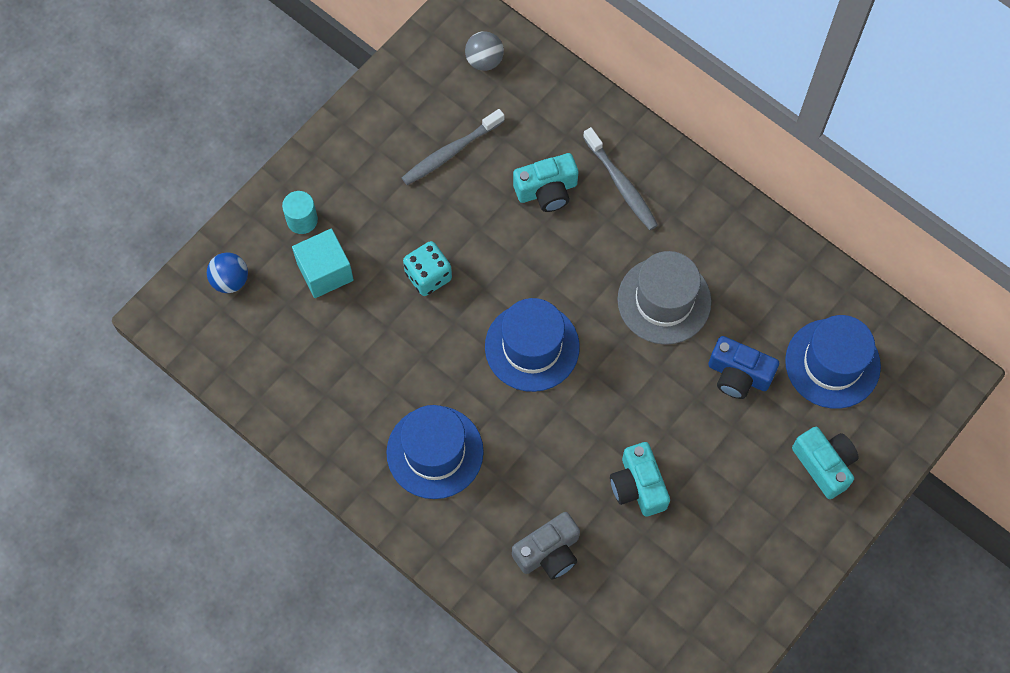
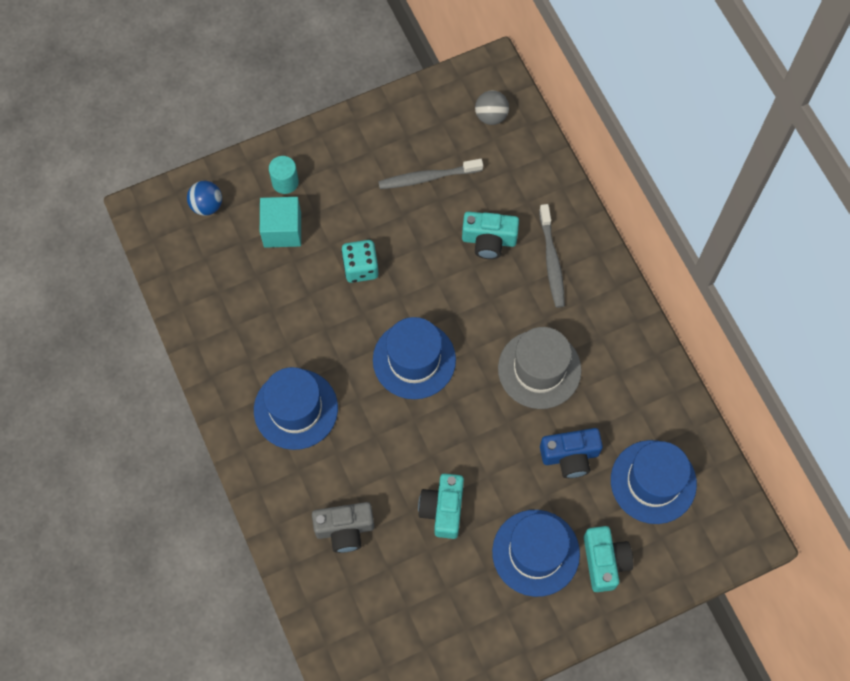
camera: 25 degrees right, 0 degrees up
blue camera [708,336,779,399] -> blue camera turned 60 degrees counterclockwise [540,428,603,478]
none -> blue hat [492,510,580,597]

